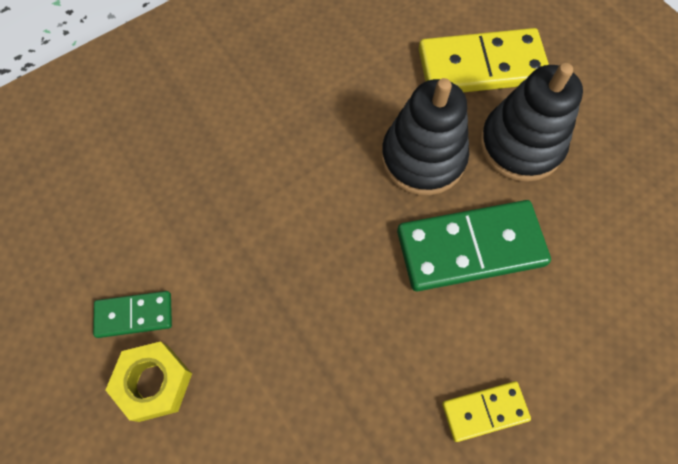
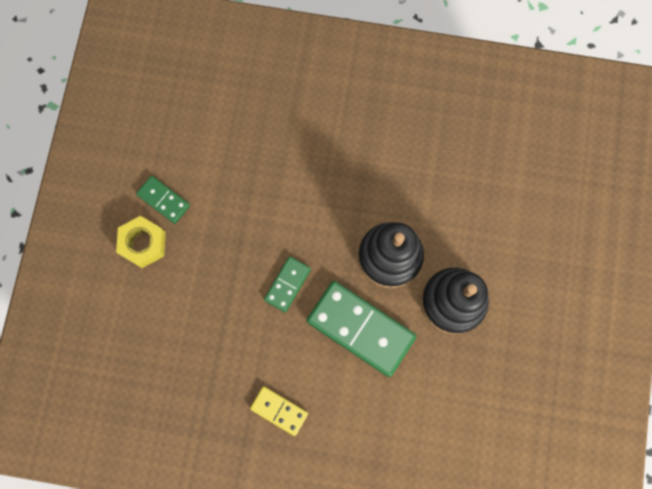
camera: 45 degrees right, 10 degrees up
yellow domino [419,28,549,92] -> none
none -> green domino [264,256,311,312]

